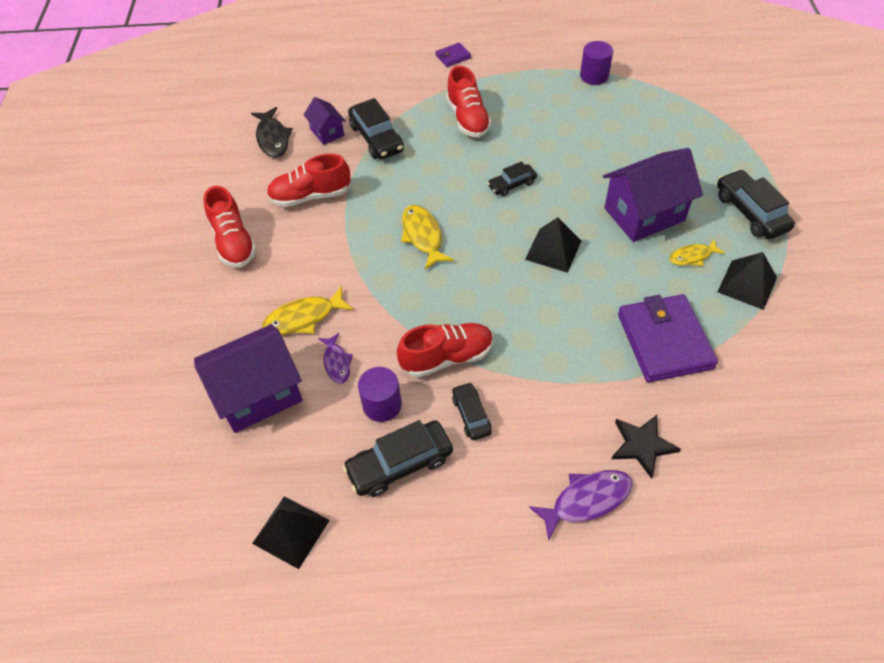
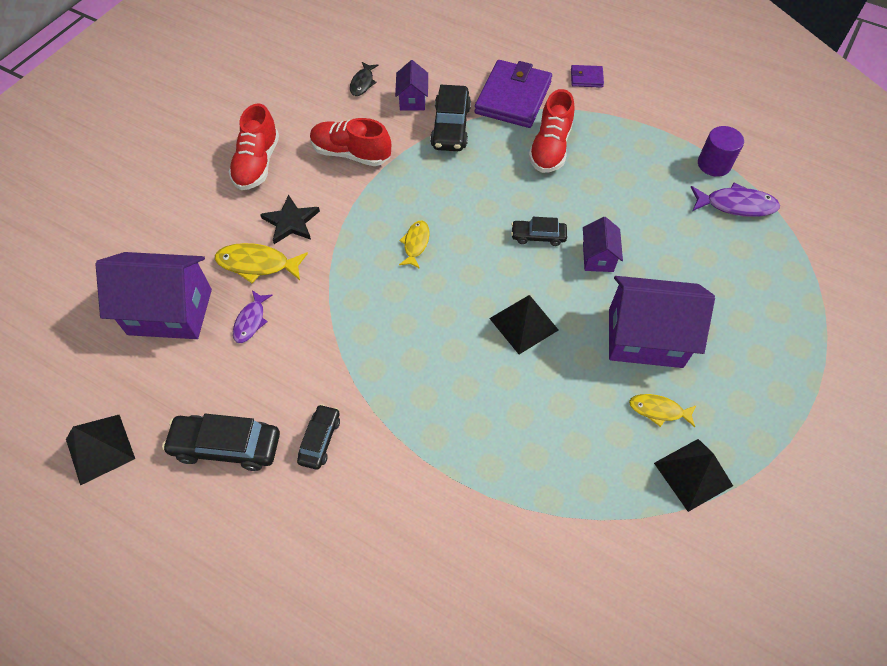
camera: 30 degrees right, 5 degrees up
black fish [251,107,293,158] -> black fish [350,62,379,96], size x0.65
purple cylinder [358,367,402,422] -> none
red shoe [397,323,493,378] -> none
yellow fish [401,205,454,270] -> yellow fish [399,221,430,269], size x0.65
purple fish [529,470,633,541] -> purple fish moved to [691,183,780,217]
black star [612,415,681,479] -> black star moved to [260,195,320,244]
purple wallet [618,294,718,382] -> purple wallet moved to [475,60,552,128]
black car [717,169,795,239] -> none
none -> purple house [583,217,623,272]

